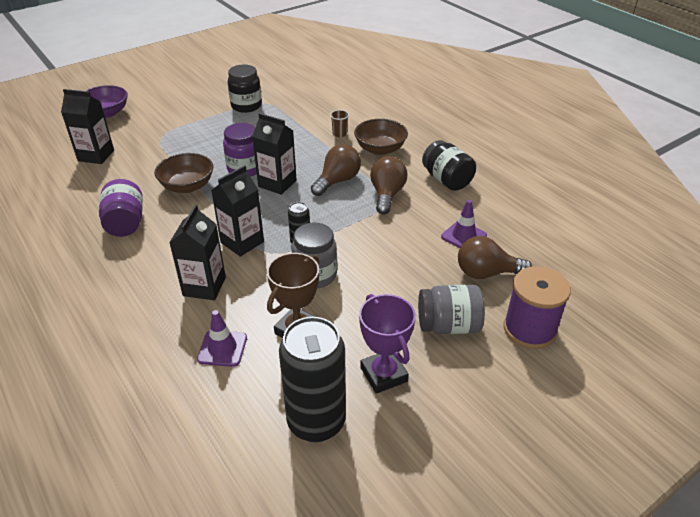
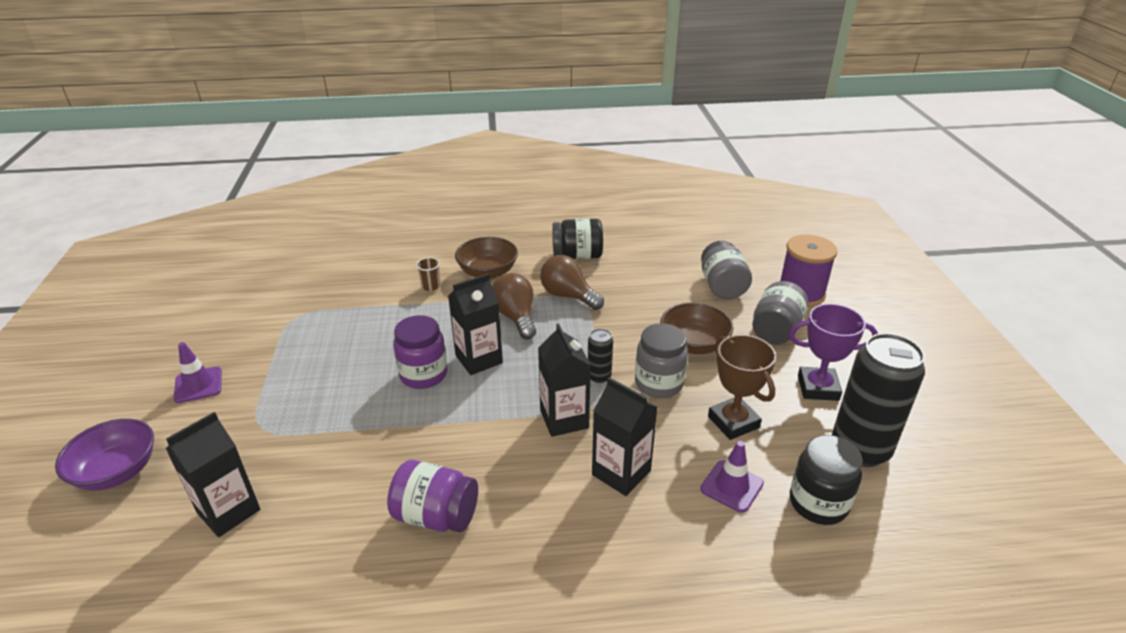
camera: 60 degrees left, 5 degrees down
brown bowl [154,153,213,193] -> brown bowl moved to [660,303,733,354]
black jar [228,65,262,113] -> black jar moved to [790,435,863,525]
purple traffic cone [441,200,487,248] -> purple traffic cone moved to [173,342,222,403]
brown light bulb [458,236,532,279] -> grey jar [701,241,752,299]

